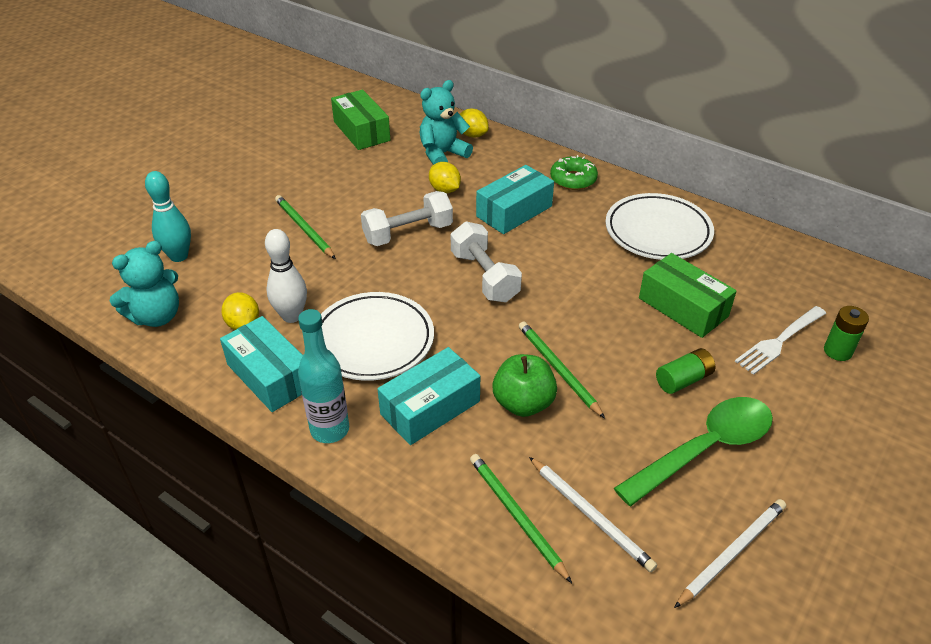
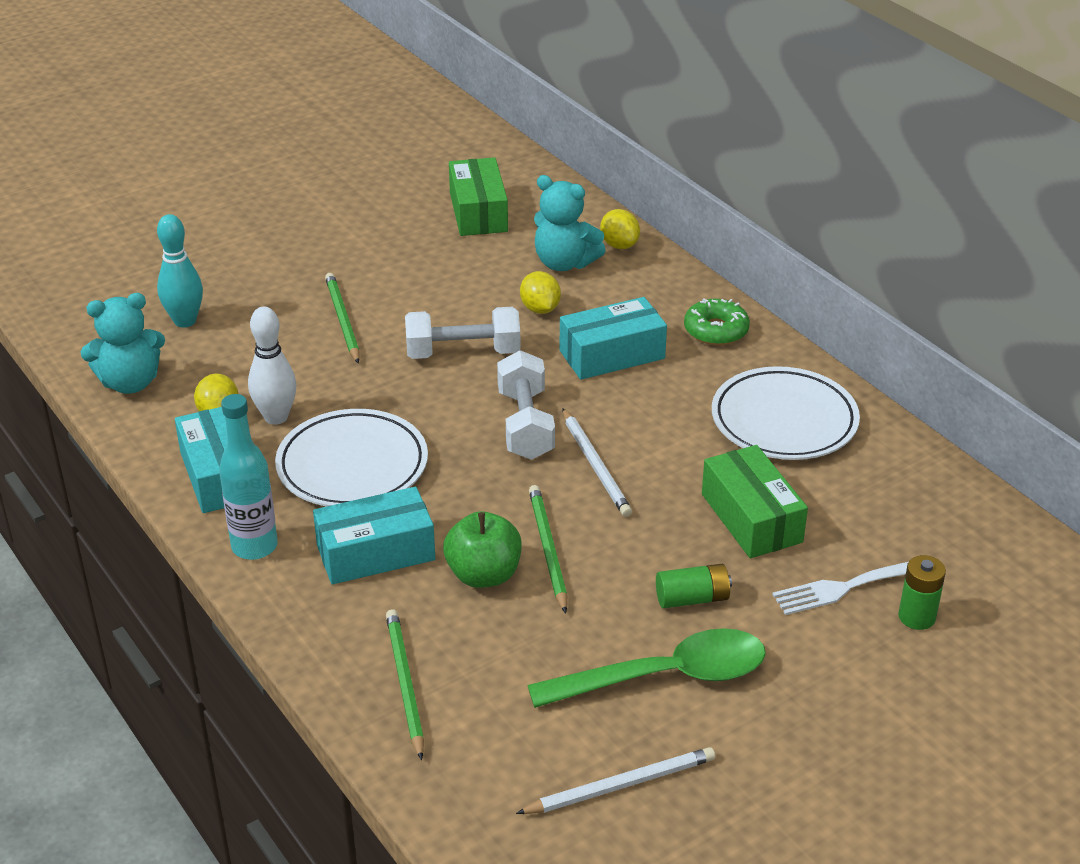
camera: 20 degrees right, 5 degrees down
turquoise teddy bear [419,80,473,165] -> turquoise teddy bear turned 135 degrees counterclockwise [534,175,606,271]
white pencil [529,457,657,572] -> white pencil moved to [562,408,632,517]

